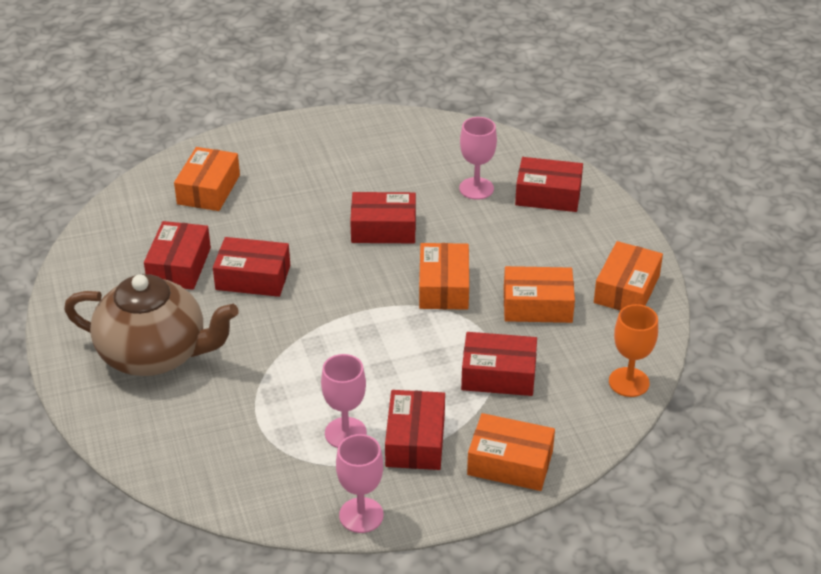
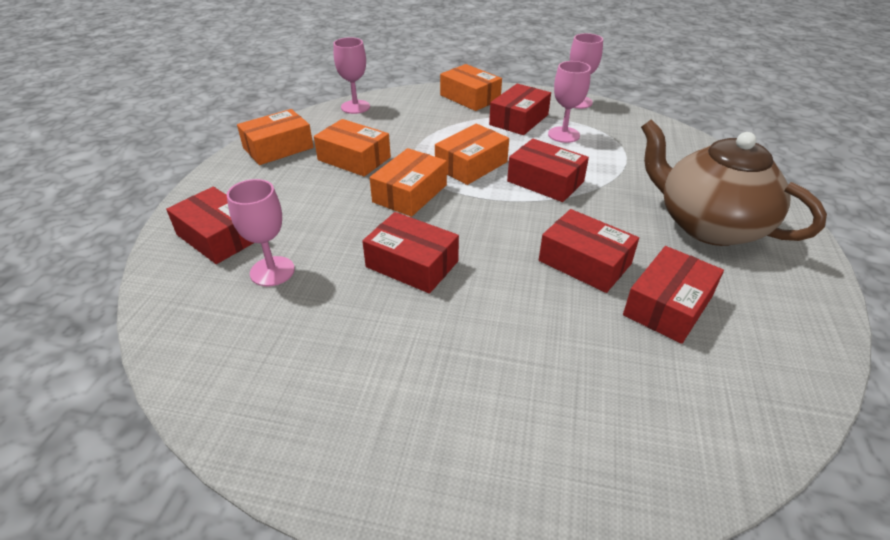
camera: 150 degrees left, 0 degrees up
orange box [174,147,240,211] -> orange box moved to [435,124,509,185]
red box [461,332,537,396] -> red box moved to [507,139,589,202]
orange goblet [609,304,658,397] -> pink goblet [334,37,370,114]

